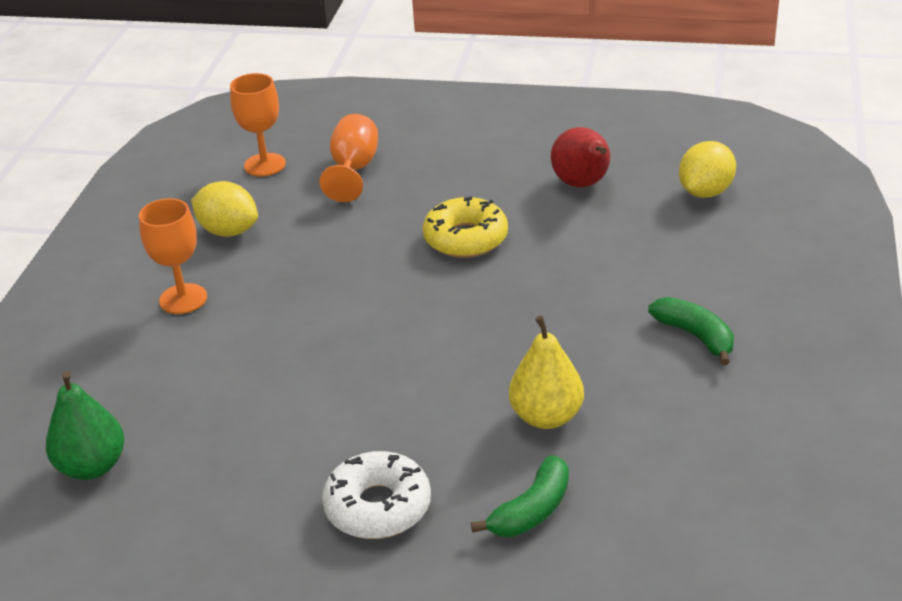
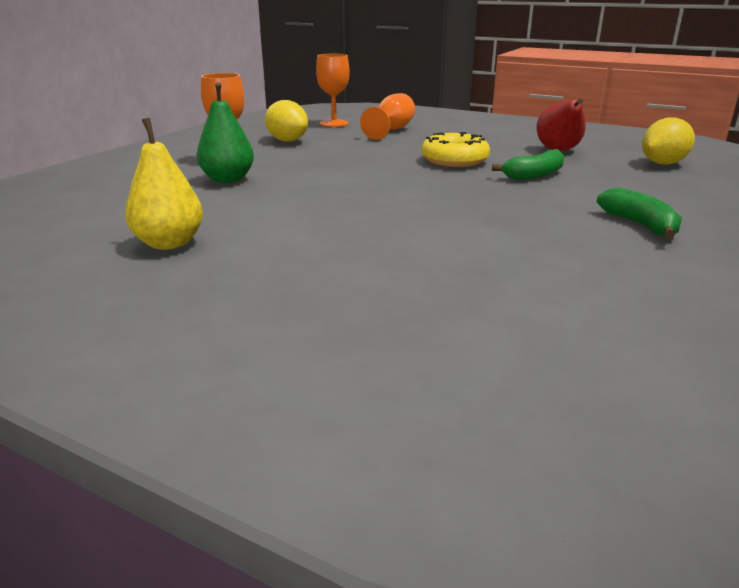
camera: 15 degrees right, 10 degrees down
green pear [46,371,125,480] -> green pear moved to [196,82,254,183]
white donut [322,451,431,539] -> none
green banana [471,455,569,537] -> green banana moved to [492,149,564,180]
yellow pear [509,316,584,429] -> yellow pear moved to [125,118,203,250]

